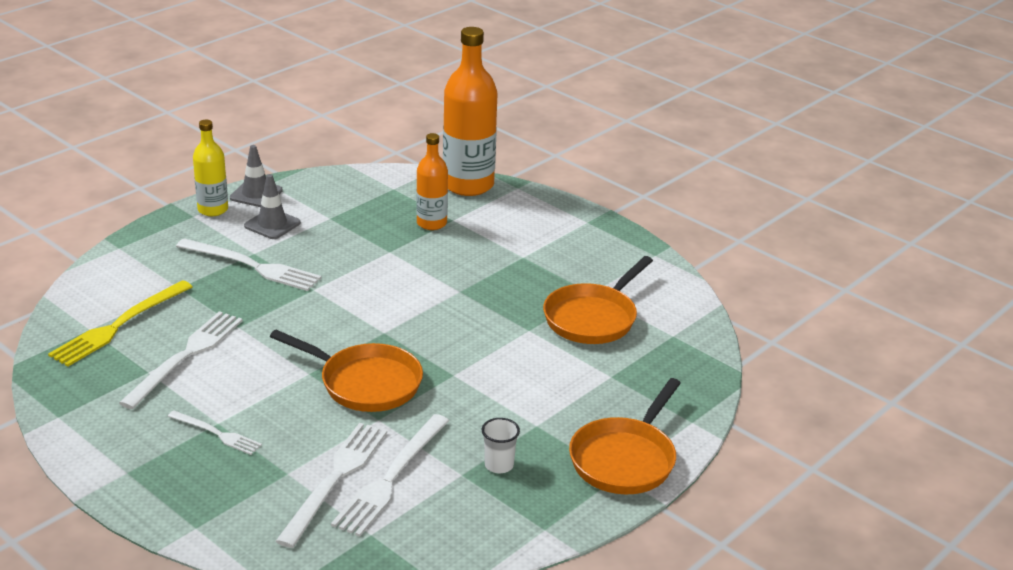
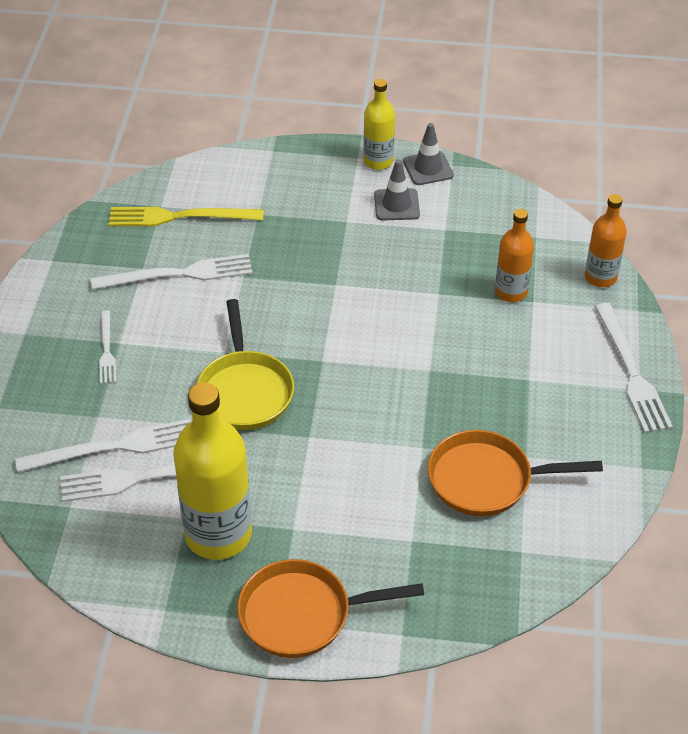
camera: 55 degrees right, 15 degrees up
white fork [176,238,322,291] -> white fork moved to [595,303,673,433]
orange pan [270,330,423,412] -> yellow pan [197,299,294,430]
orange bottle [443,27,497,196] -> orange bottle [585,194,627,287], size x0.57
white cup [482,418,520,473] -> yellow bottle [173,382,252,560]

